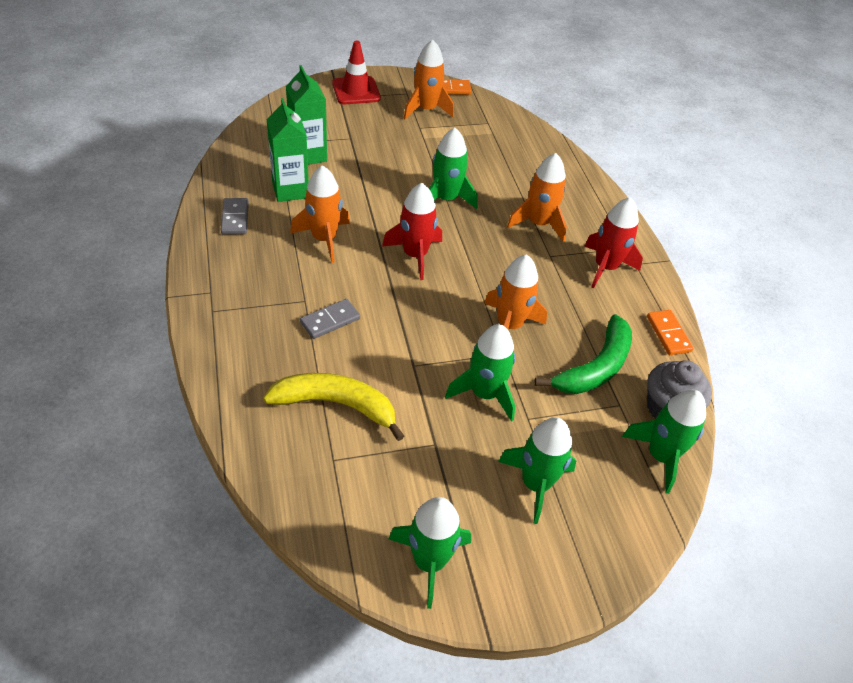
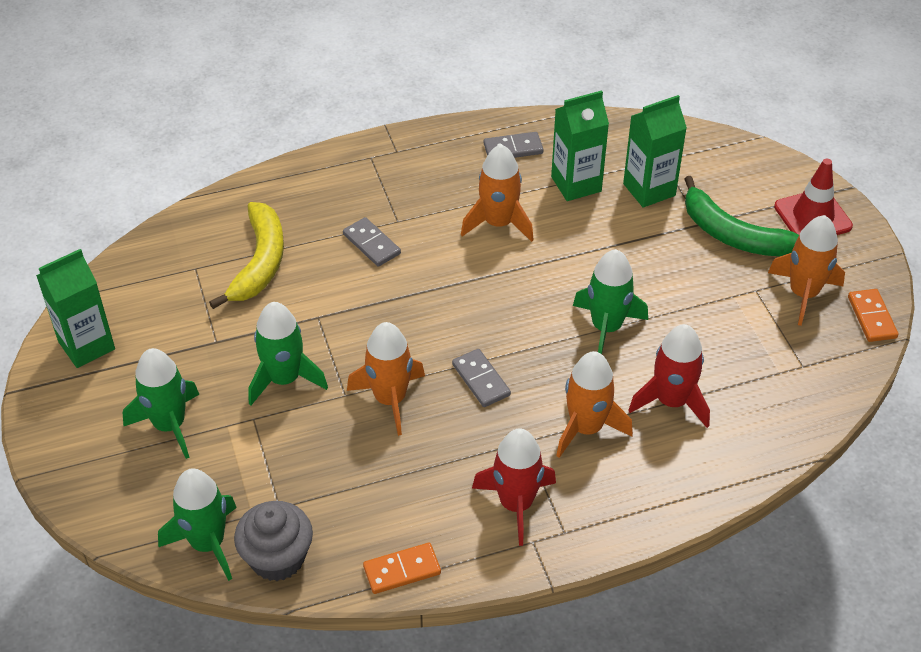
camera: 90 degrees right, 0 degrees up
red rocket [382,183,442,280] -> red rocket moved to [628,324,710,428]
green rocket [389,497,471,609] -> green carton [36,249,115,368]
green banana [534,314,632,394] -> green banana moved to [684,176,799,256]
none -> grey domino [452,349,511,407]

